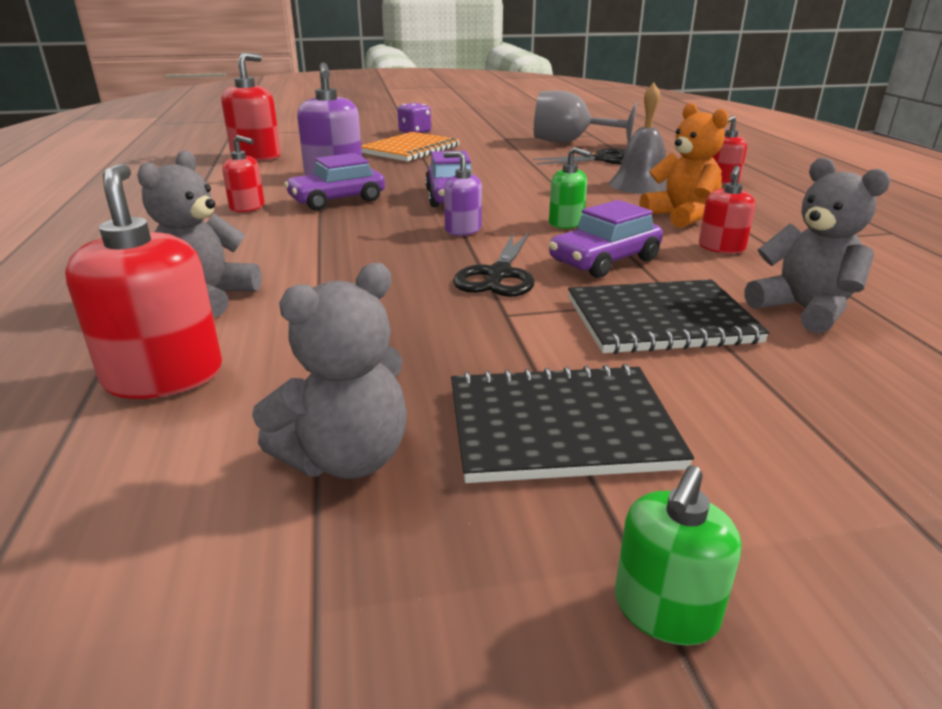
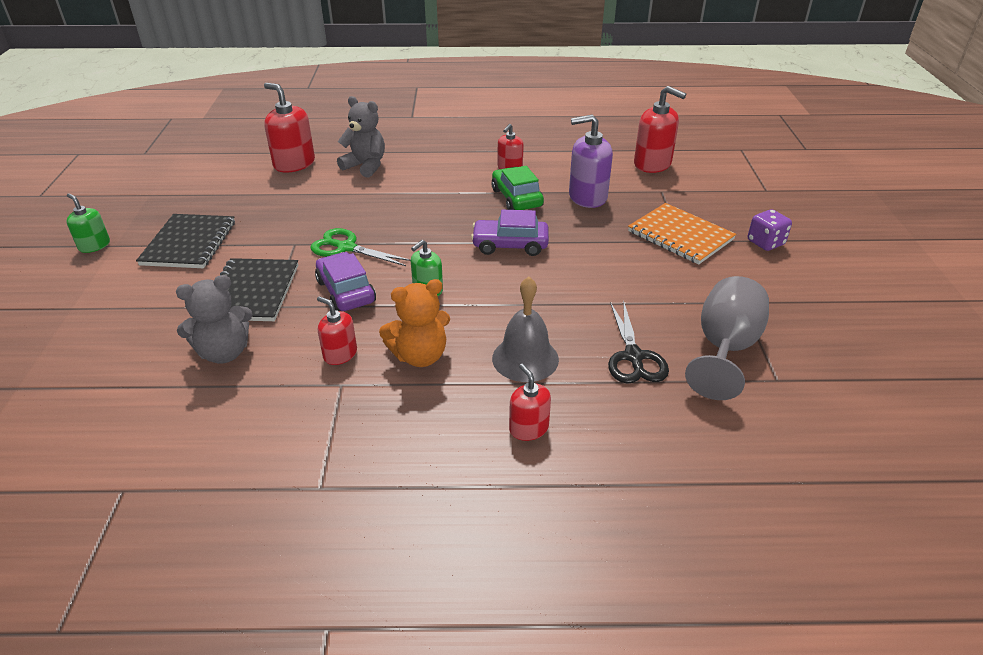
camera: 100 degrees right, 10 degrees up
red soap dispenser [65,163,222,399] -> red soap dispenser turned 135 degrees counterclockwise [264,83,315,172]
grey teddy bear [252,263,407,479] -> none
purple car [284,153,385,211] -> green car [492,166,544,210]
purple soap dispenser [443,151,482,236] -> none
black scissors [453,232,535,297] -> green scissors [310,228,411,266]

